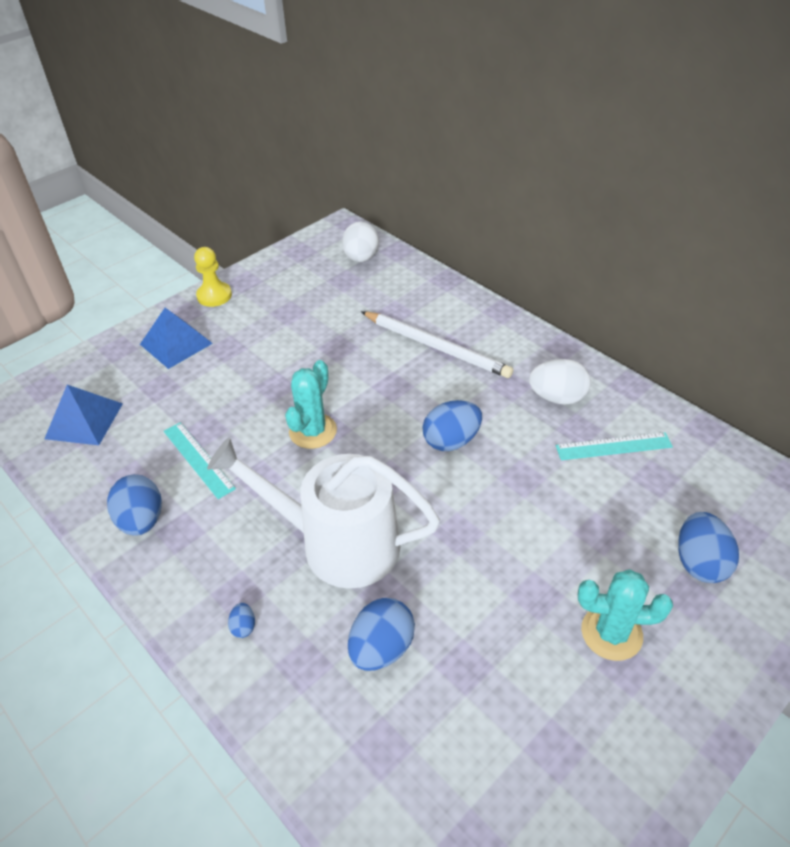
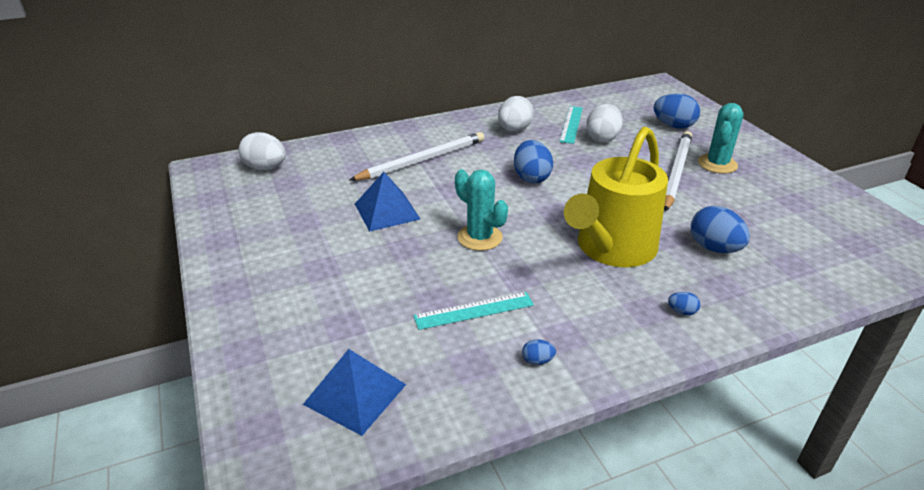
camera: 70 degrees left, 10 degrees down
blue egg [107,475,162,536] -> blue egg [522,339,556,365], size x0.46
blue pyramid [140,308,213,369] -> blue pyramid moved to [355,172,421,232]
yellow pawn [194,247,232,307] -> none
white watering can [207,437,440,589] -> yellow watering can [564,126,668,267]
none -> white egg [586,104,623,143]
none -> white pencil [664,131,692,212]

